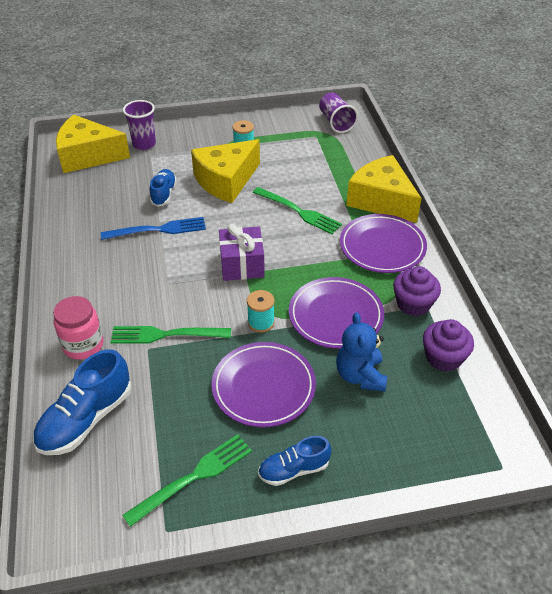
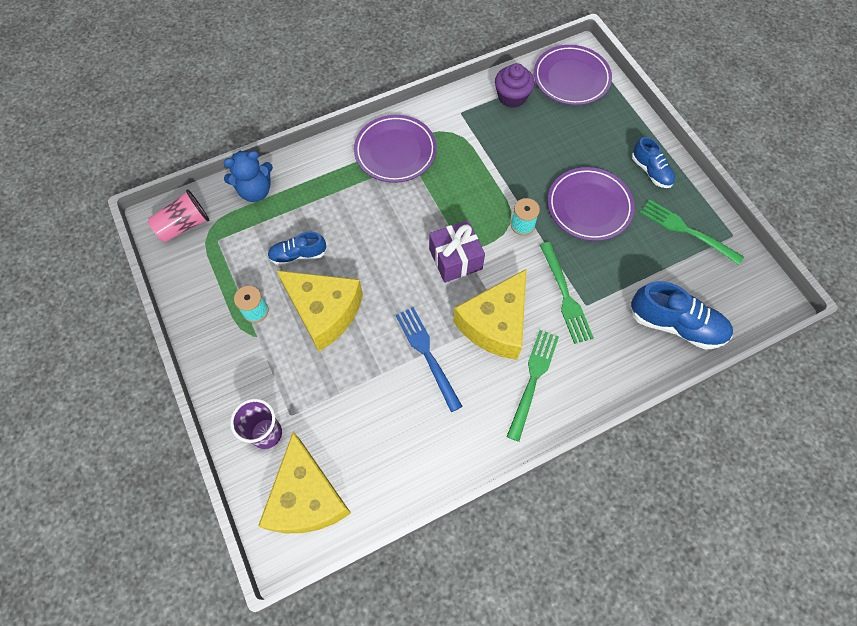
camera: 105 degrees left, 20 degrees up
pink jar [53,296,104,360] -> none
blue shoe [150,169,177,207] -> blue shoe moved to [267,232,326,266]
green fork [253,187,342,234] -> green fork moved to [507,330,559,442]
purple plate [289,277,384,349] -> purple plate moved to [534,45,612,105]
purple cup [319,93,358,133] -> pink cup [148,189,209,242]
blue teddy bear [336,312,387,391] -> blue teddy bear moved to [223,150,273,202]
yellow cheese [346,155,422,223] -> yellow cheese moved to [453,269,526,360]
purple cupcake [393,266,441,316] -> none

